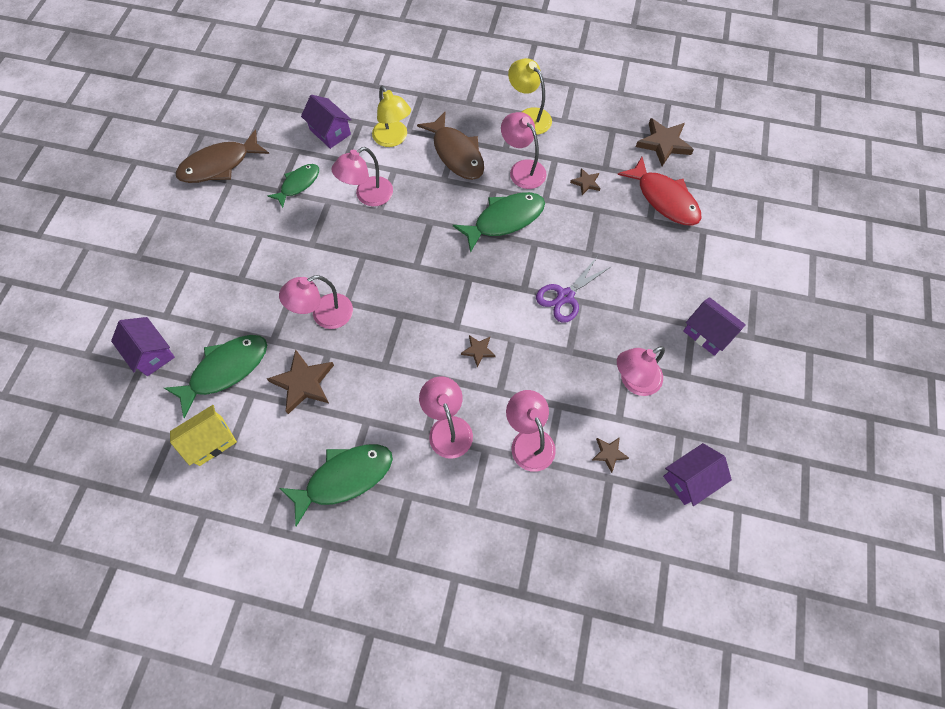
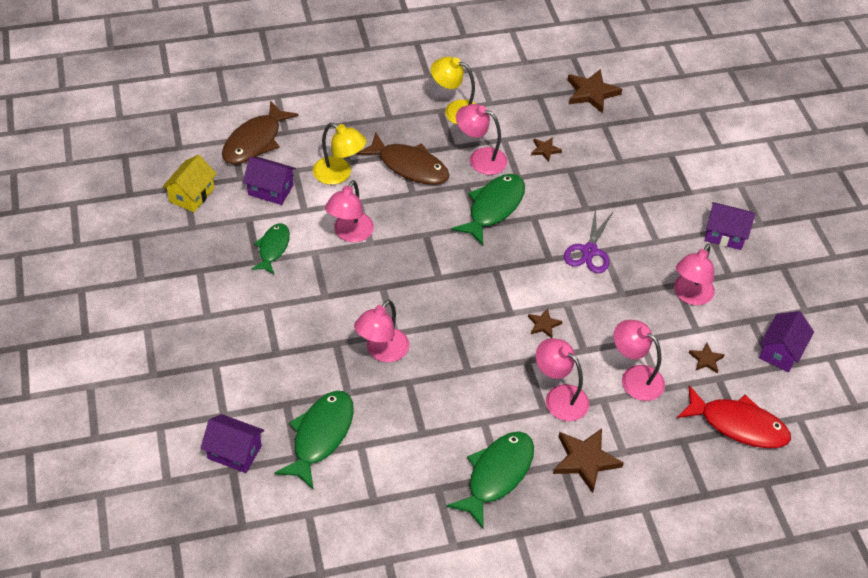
camera: 30 degrees left, 15 degrees down
yellow house [170,405,237,466] -> yellow house moved to [162,155,217,212]
brown fish [176,129,269,183] -> brown fish moved to [222,100,299,164]
brown star [267,349,334,414] -> brown star moved to [553,428,624,493]
red fish [617,157,701,226] -> red fish moved to [677,385,791,448]

